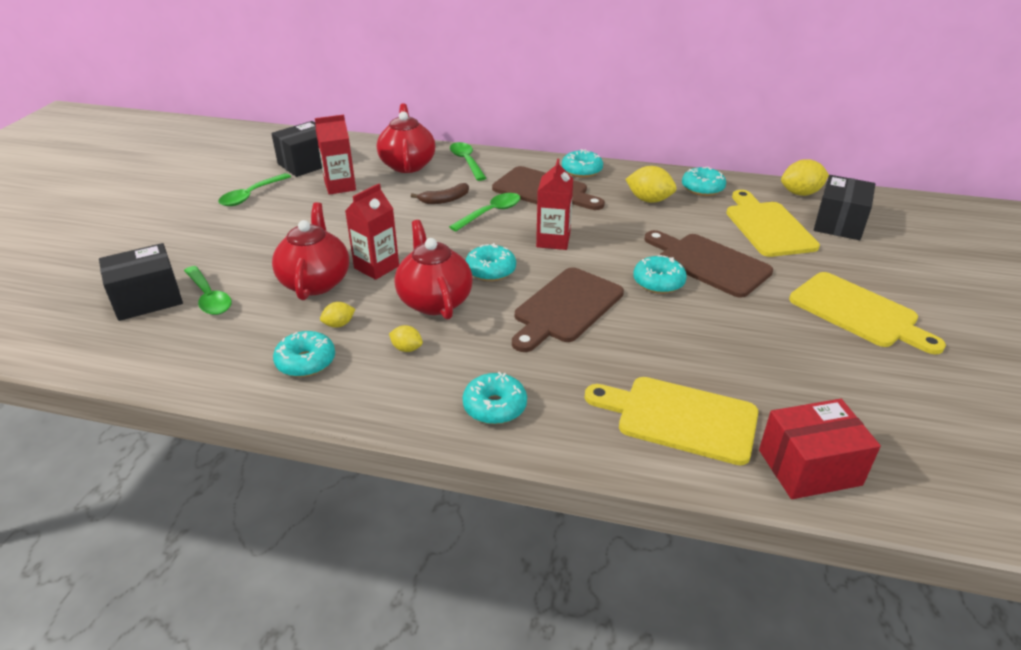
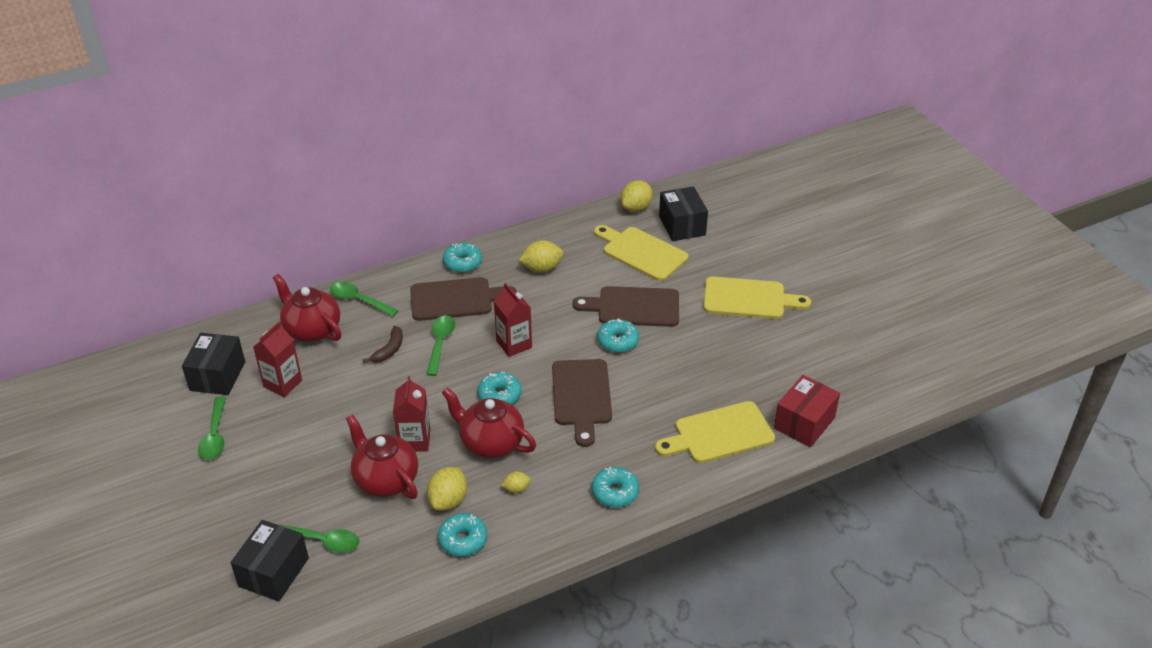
camera: 40 degrees left, 5 degrees up
yellow lemon [320,302,355,328] -> yellow lemon [427,467,467,511], size x1.80
turquoise donut [682,167,726,196] -> none

